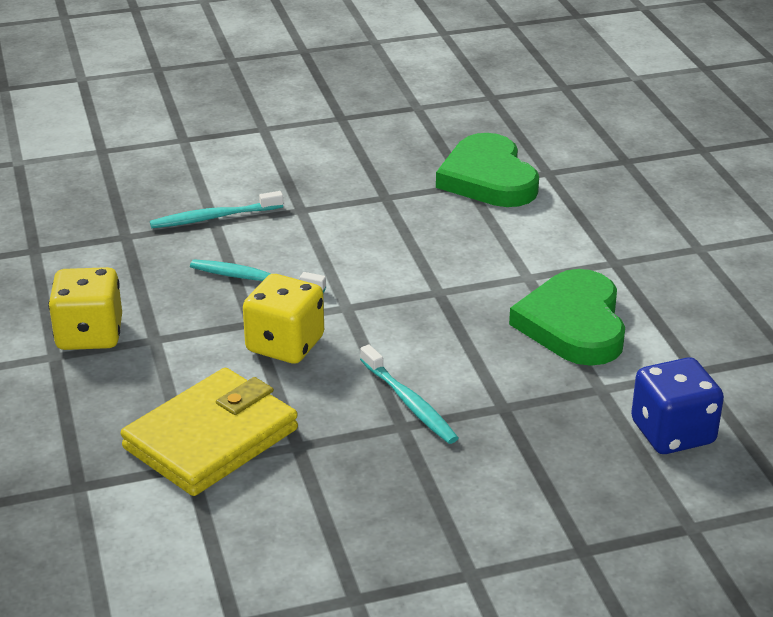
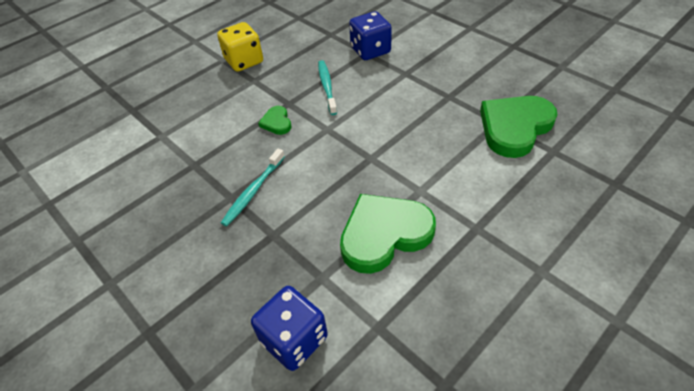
camera: 65 degrees right, 15 degrees up
yellow wallet [121,368,298,496] -> none
turquoise toothbrush [150,191,283,228] -> blue dice [349,11,392,60]
yellow dice [243,274,324,364] -> green heart [258,106,291,135]

